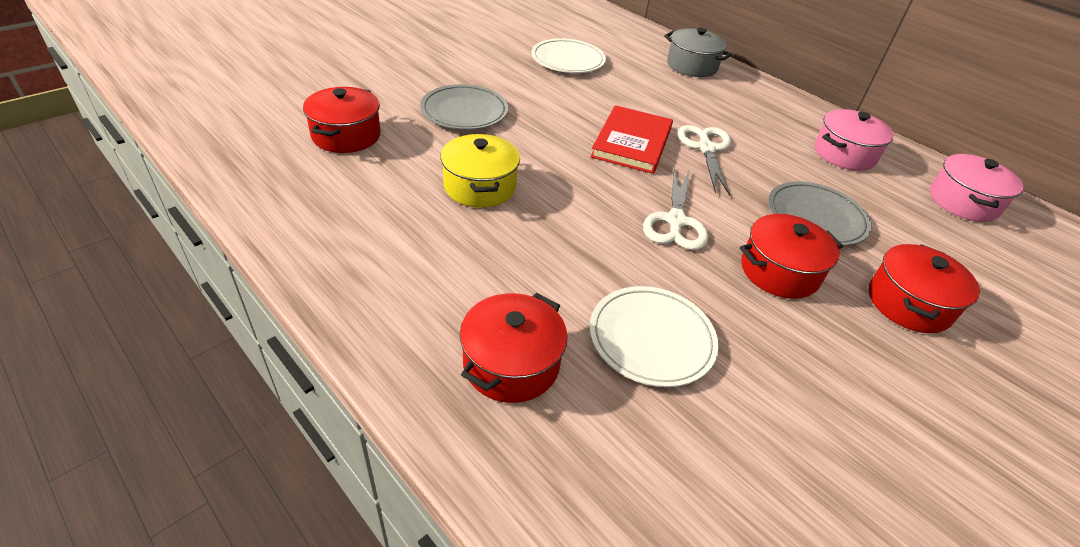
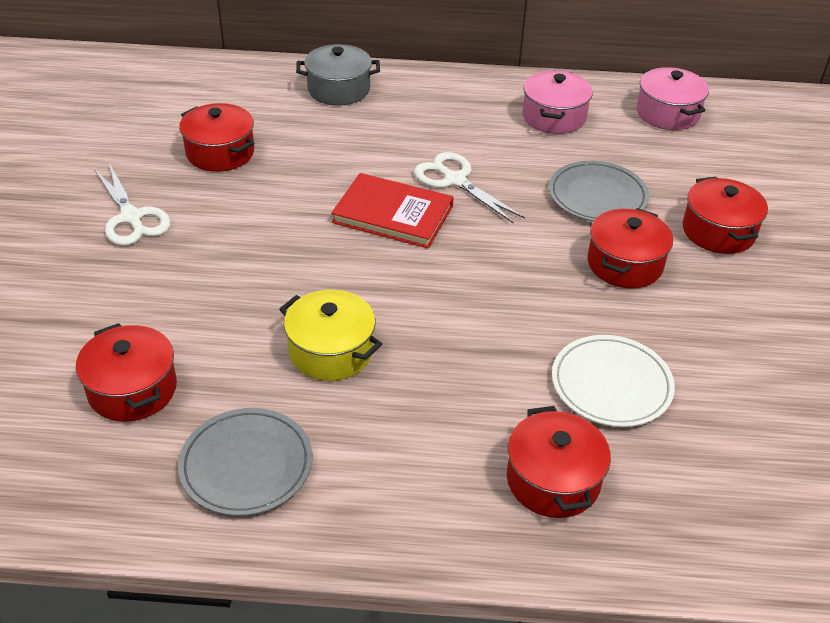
camera: 40 degrees left, 0 degrees up
grey plate [420,84,508,130] -> grey plate moved to [178,408,312,516]
white plate [531,38,606,73] -> red pot [179,103,255,172]
red book [590,105,673,174] -> red book turned 45 degrees counterclockwise [331,173,454,249]
white scissors [643,167,708,250] -> white scissors moved to [95,165,171,246]

